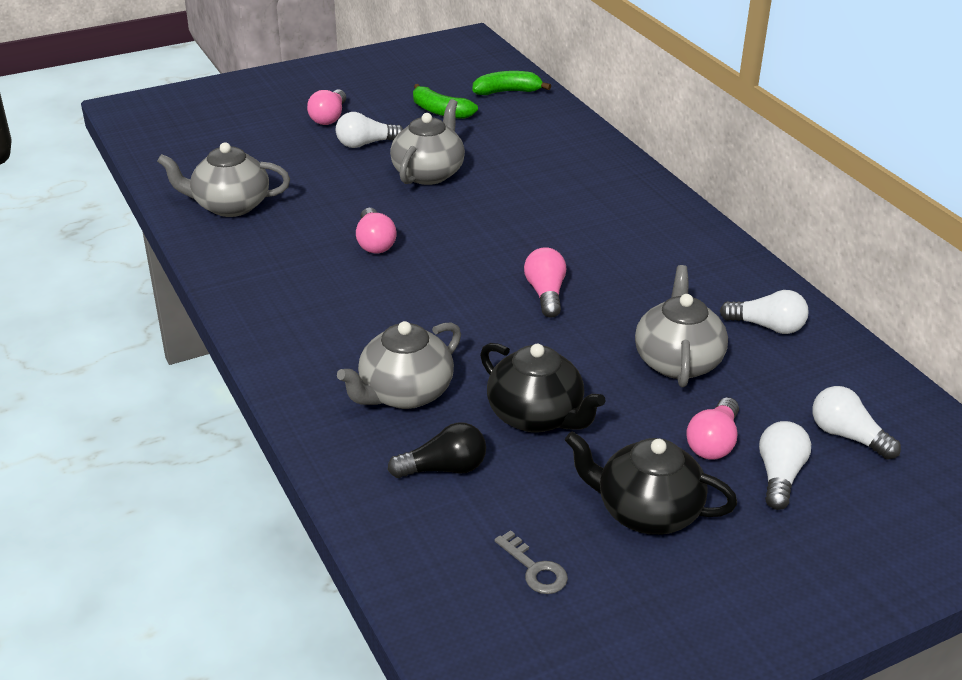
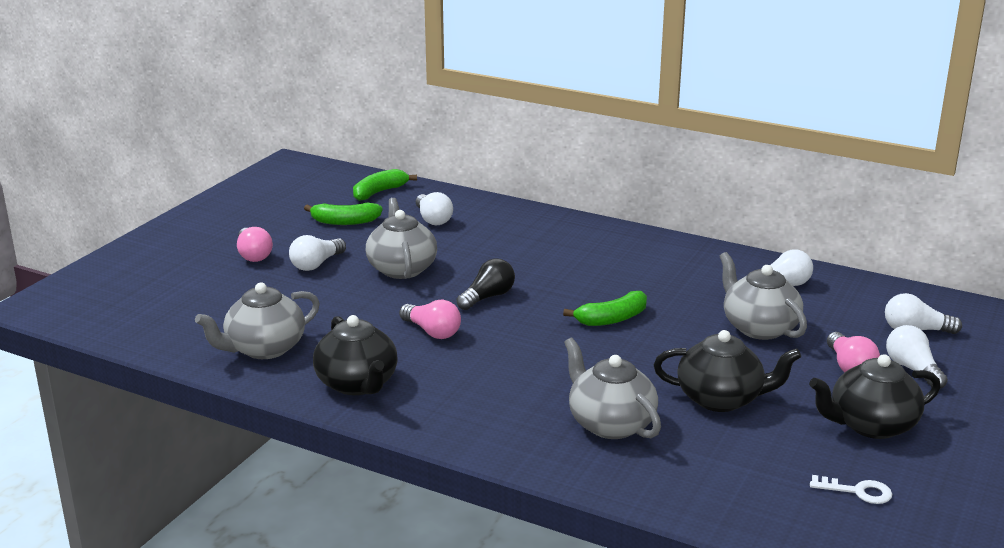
camera: 35 degrees left, 10 degrees down
grey teapot [337,321,461,409] -> grey teapot turned 135 degrees clockwise [564,338,661,439]
black light bulb [387,422,486,478] -> black light bulb moved to [456,258,515,310]
grey key [494,530,568,594] -> white key [810,475,892,504]
pink light bulb [524,247,566,318] -> green banana [563,291,647,326]
none -> black teapot [313,315,398,396]
none -> white light bulb [416,192,453,225]

